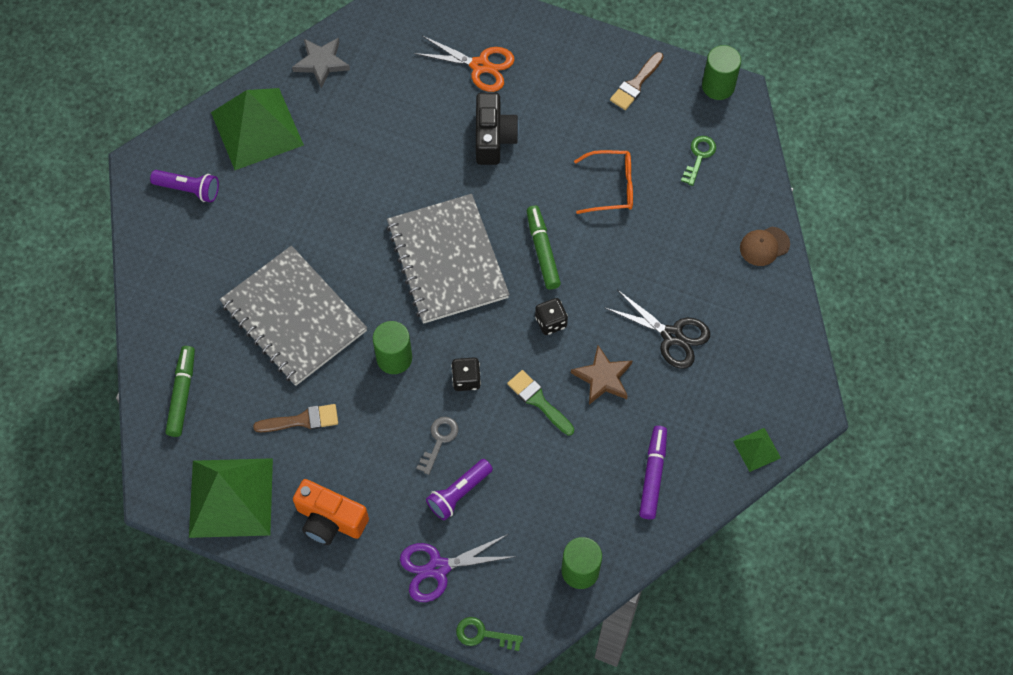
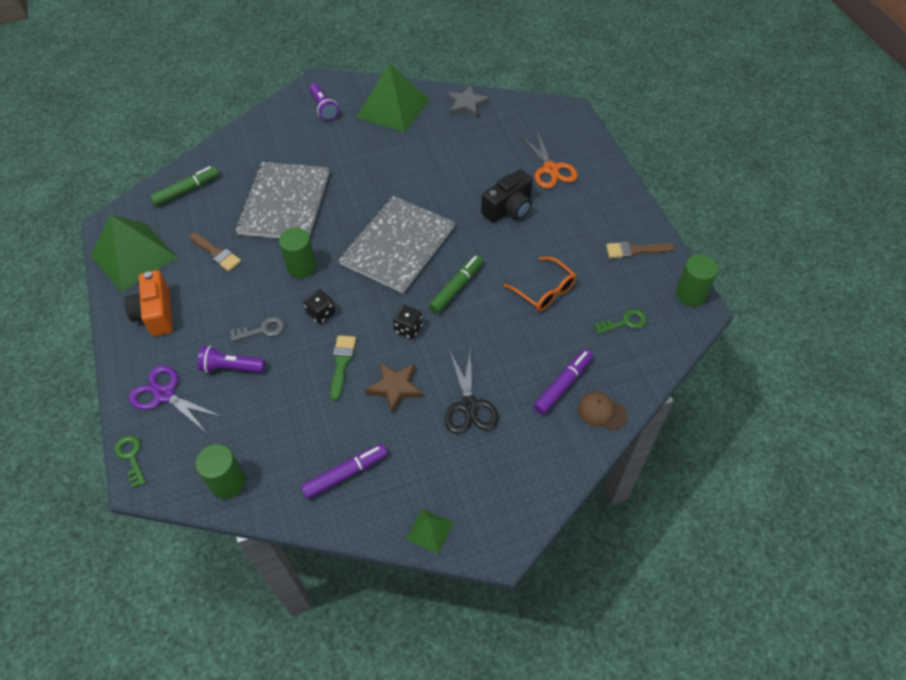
camera: 50 degrees right, 10 degrees down
none -> purple marker [533,349,593,415]

